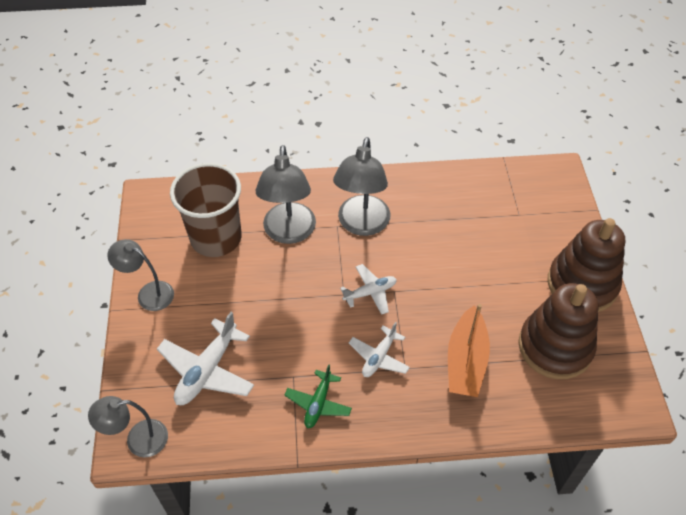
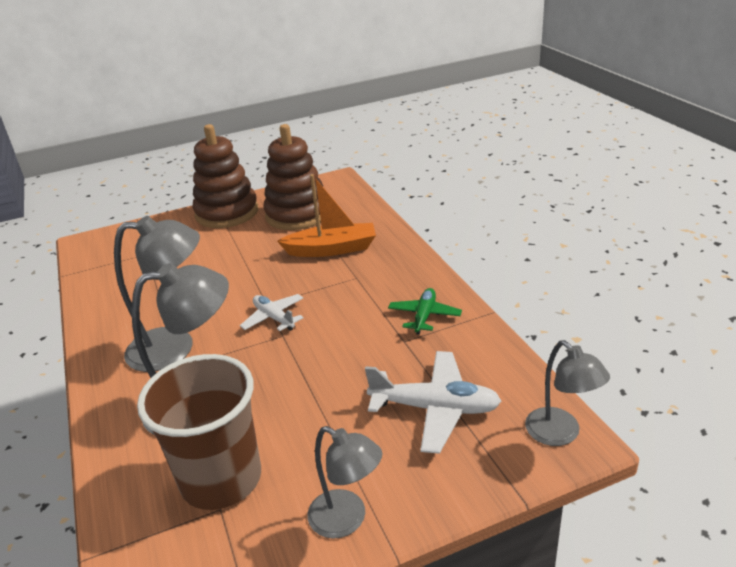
camera: 105 degrees left, 20 degrees down
grey lamp [108,239,174,311] -> grey lamp turned 60 degrees counterclockwise [307,426,383,539]
green plane [284,364,352,428] -> green plane turned 75 degrees counterclockwise [388,288,462,335]
white plane [349,322,410,377] -> none

